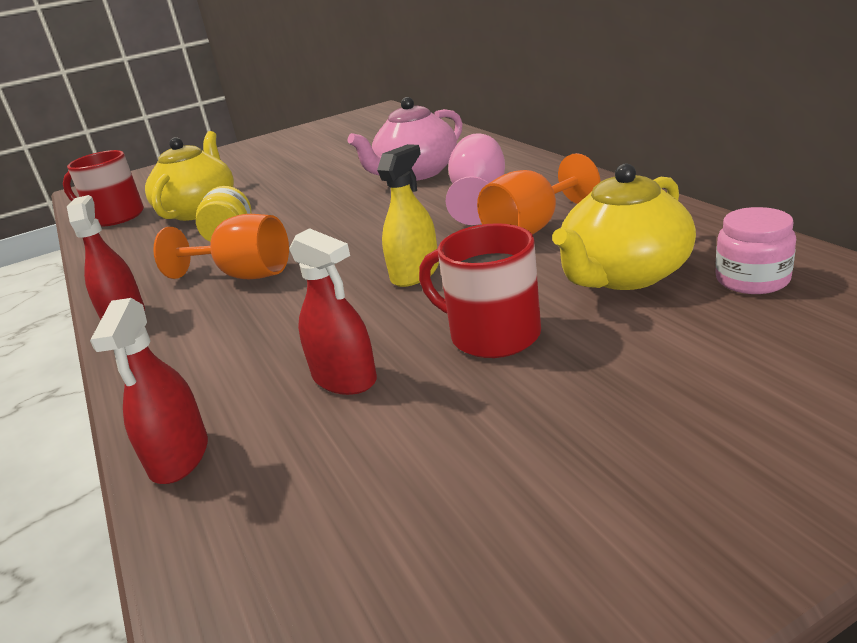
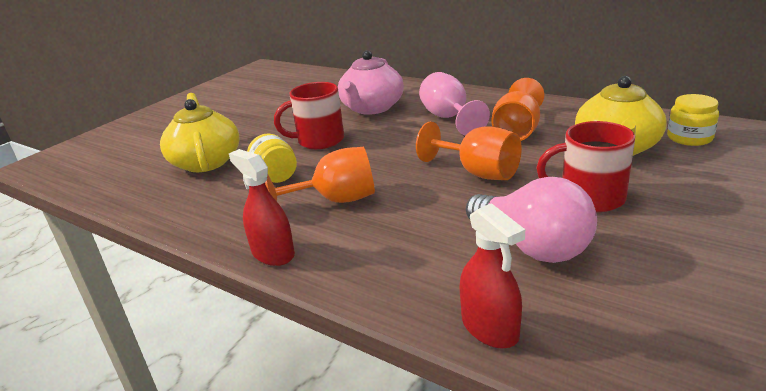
camera: 30 degrees left, 0 degrees up
red mug [63,150,144,226] -> red mug moved to [274,82,344,149]
red spray bottle [289,228,377,395] -> pink light bulb [466,177,597,263]
yellow spray bottle [377,144,439,287] -> orange goblet [416,122,522,180]
pink jar [715,207,796,294] -> yellow jar [667,94,719,146]

